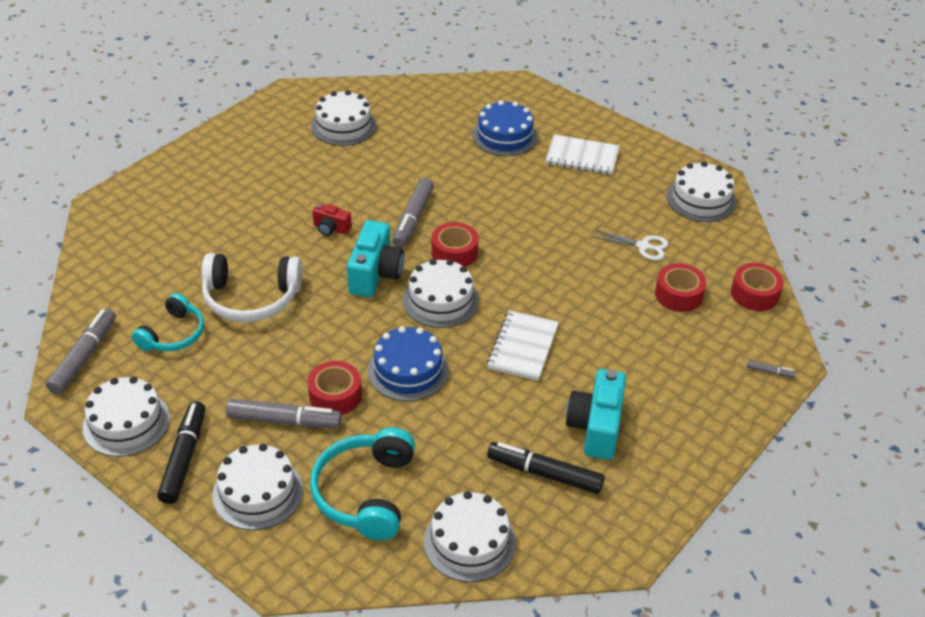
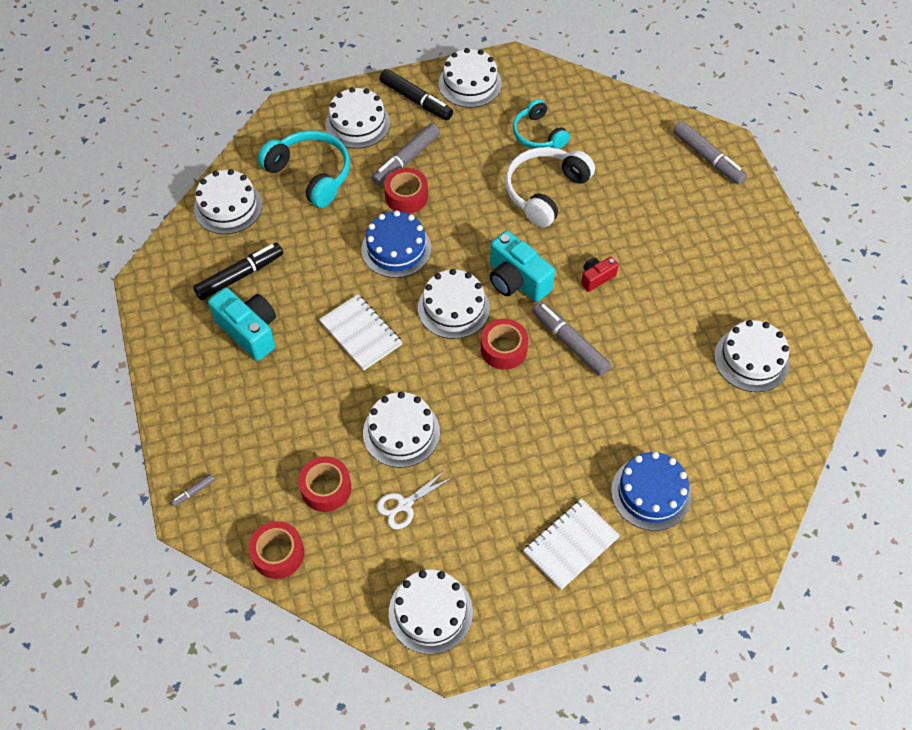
camera: 125 degrees right, 15 degrees up
grey marker [46,308,116,395] -> grey marker moved to [673,121,747,184]
none -> white cake [363,392,440,468]

